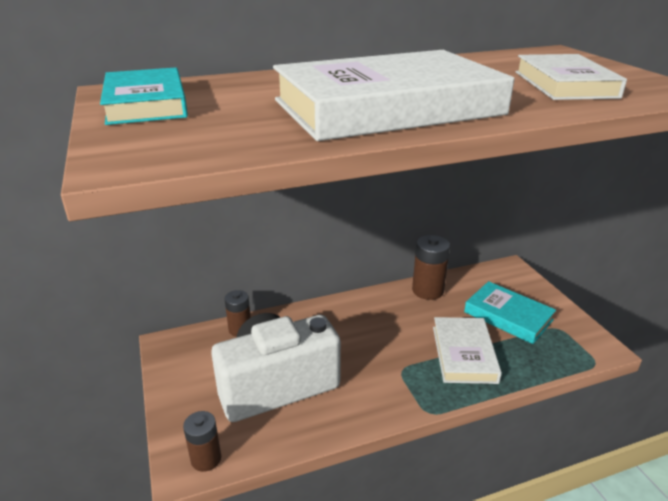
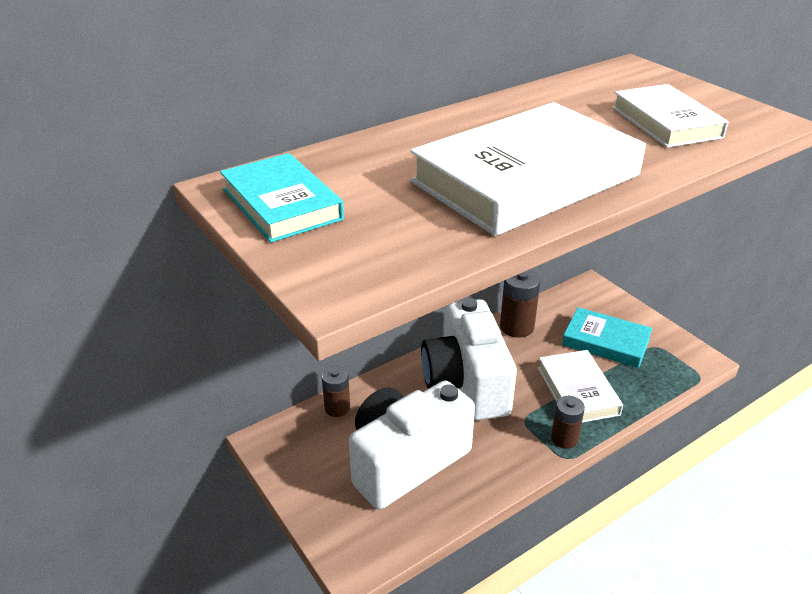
camera: 15 degrees left, 5 degrees up
brown battery [183,411,221,472] -> brown battery moved to [551,396,585,449]
none -> white camera [421,298,517,421]

